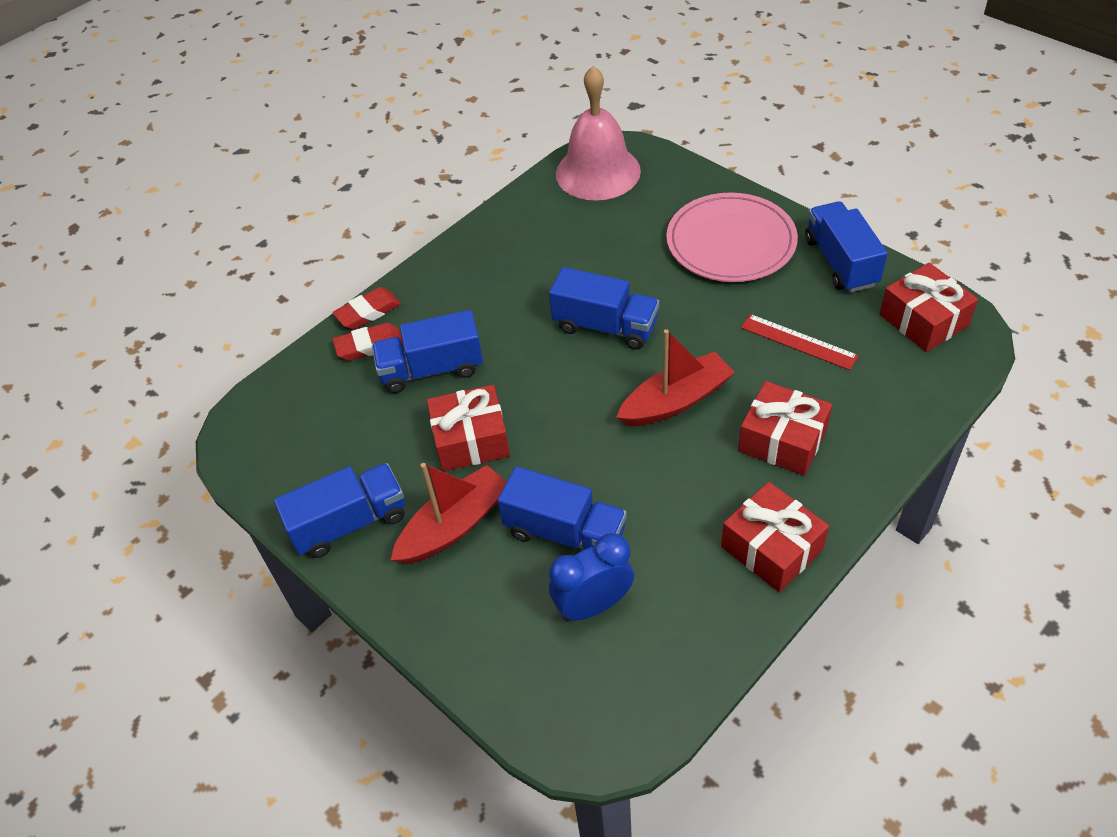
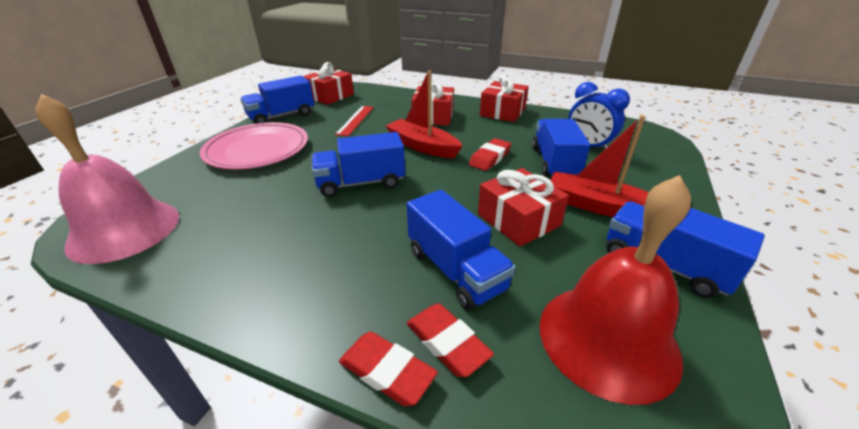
camera: 115 degrees left, 15 degrees down
blue truck [549,267,659,350] -> blue truck turned 105 degrees counterclockwise [312,132,405,197]
none -> red eraser [469,138,511,171]
none -> red bell [540,175,691,405]

